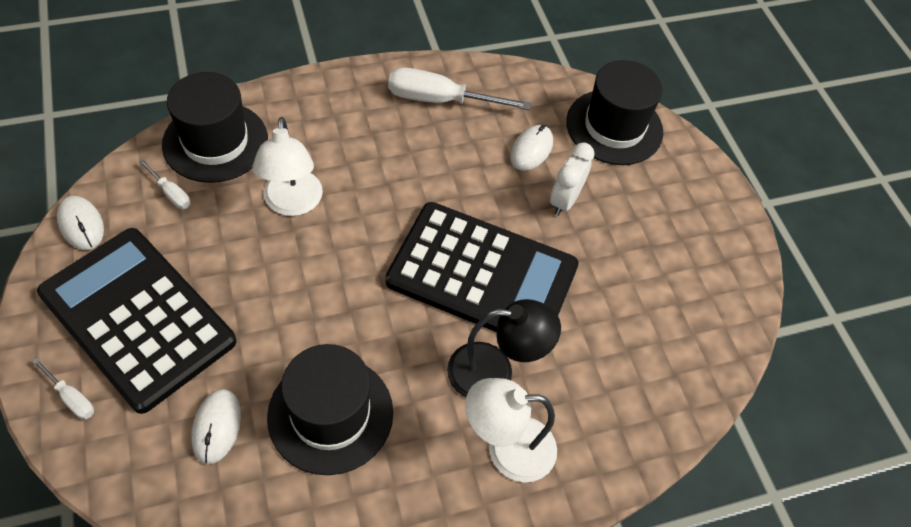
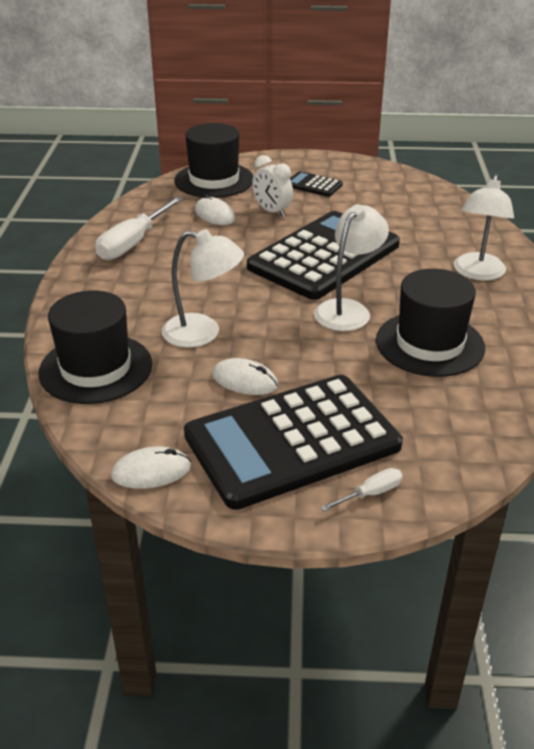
camera: 65 degrees left, 20 degrees down
white screwdriver [139,160,191,209] -> none
white mouse [191,389,241,464] -> white mouse moved to [212,358,278,395]
black lamp [447,299,561,398] -> none
none -> black calculator [290,171,343,197]
none -> white lamp [314,204,389,331]

